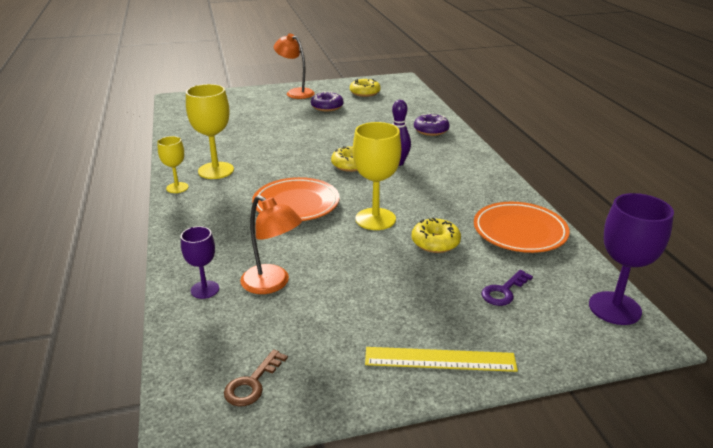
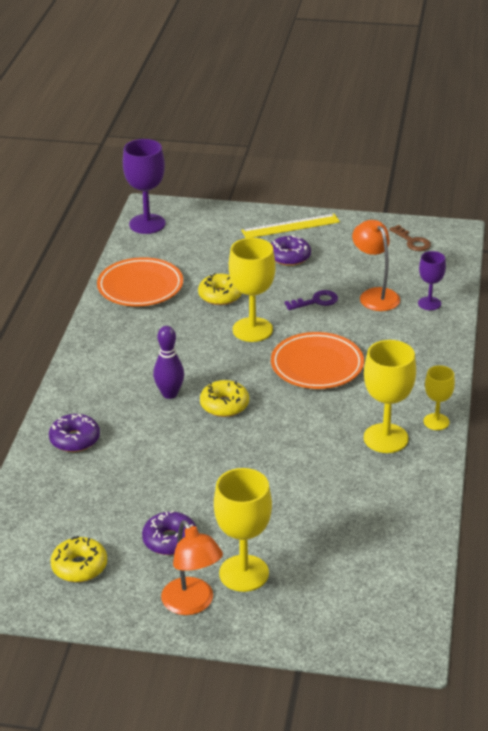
camera: 155 degrees left, 5 degrees up
brown key [224,349,288,406] -> brown key turned 90 degrees clockwise [389,225,431,251]
yellow ruler [365,347,518,372] -> yellow ruler turned 45 degrees counterclockwise [241,214,340,238]
purple key [481,270,533,306] -> purple key moved to [284,290,338,310]
none -> yellow goblet [214,468,272,592]
none -> purple donut [271,235,311,266]

